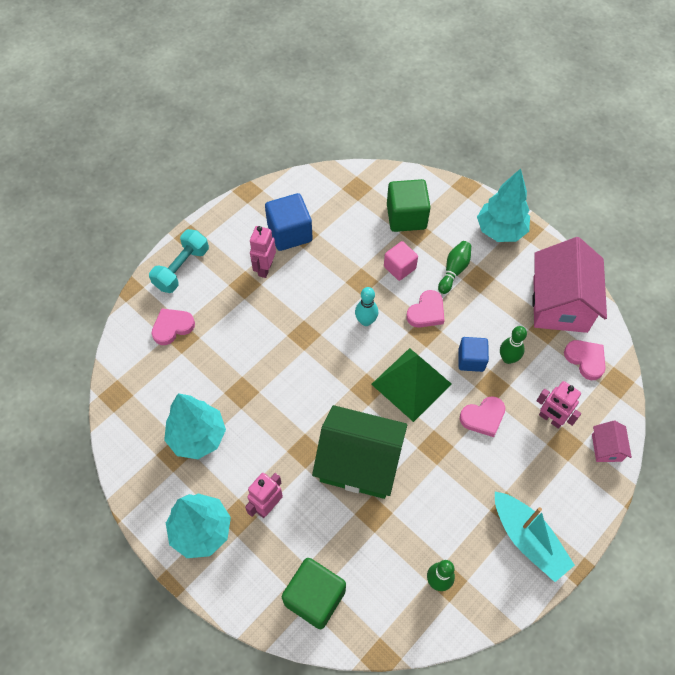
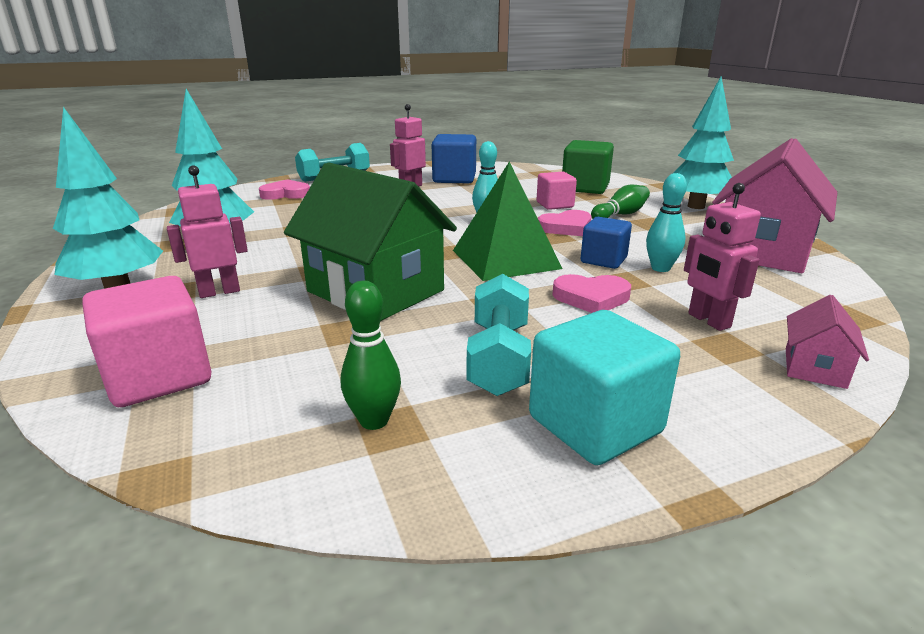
camera: 25 degrees right, 35 degrees down
green cube [282,558,346,629] -> pink cube [82,276,211,407]
turquoise boat [495,492,575,582] -> turquoise cube [529,310,680,465]
green bowling pin [500,326,527,364] -> turquoise bowling pin [646,173,687,272]
pink heart [564,340,606,380] -> none
none -> turquoise dumbbell [467,274,531,396]

